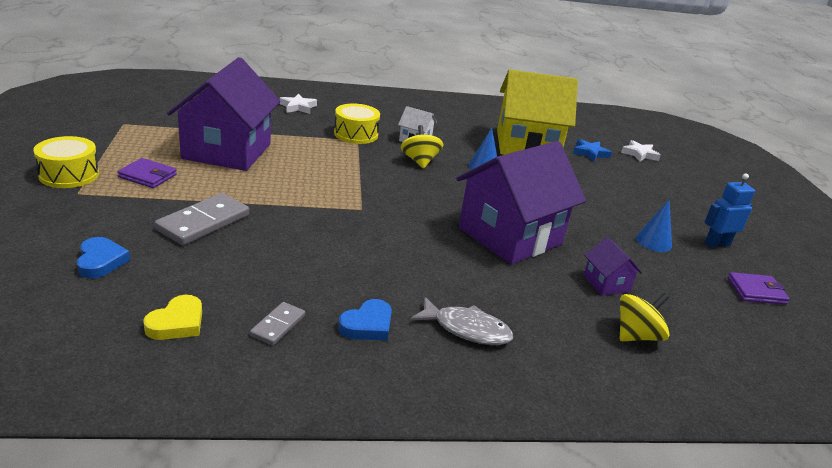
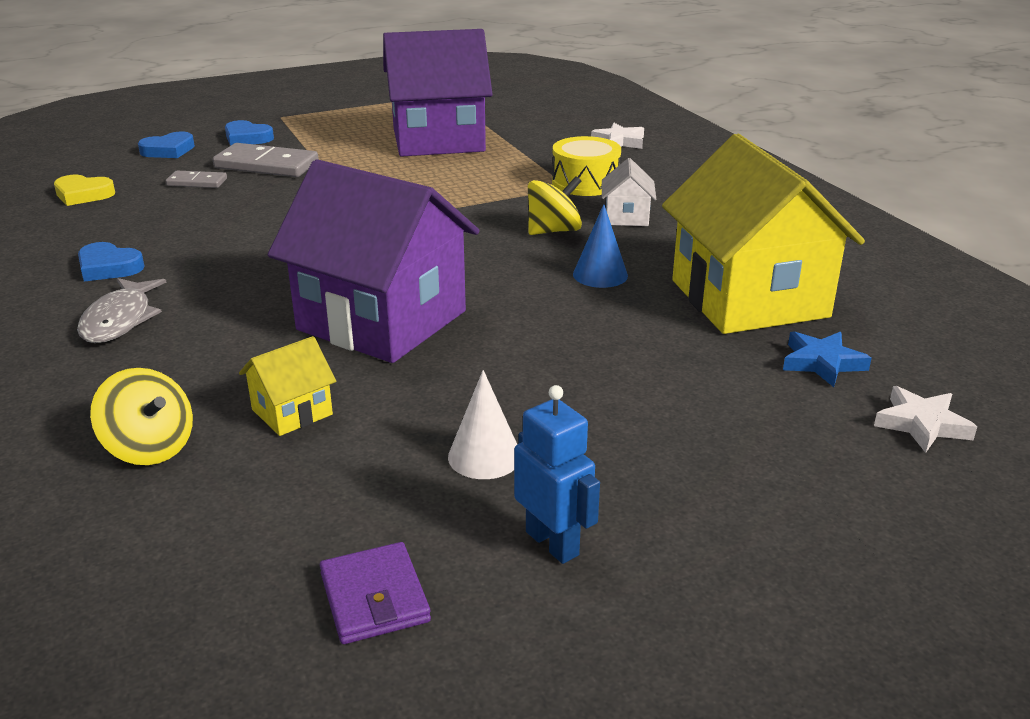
camera: 75 degrees right, 0 degrees up
yellow drum [33,136,99,188] -> none
purple wallet [117,158,177,188] -> none
grey domino [250,302,305,345] -> grey domino moved to [166,171,227,188]
purple house [583,237,642,296] -> yellow house [239,336,336,436]
blue cone [636,200,672,252] -> white cone [448,370,517,479]
none -> blue heart [225,120,274,146]

